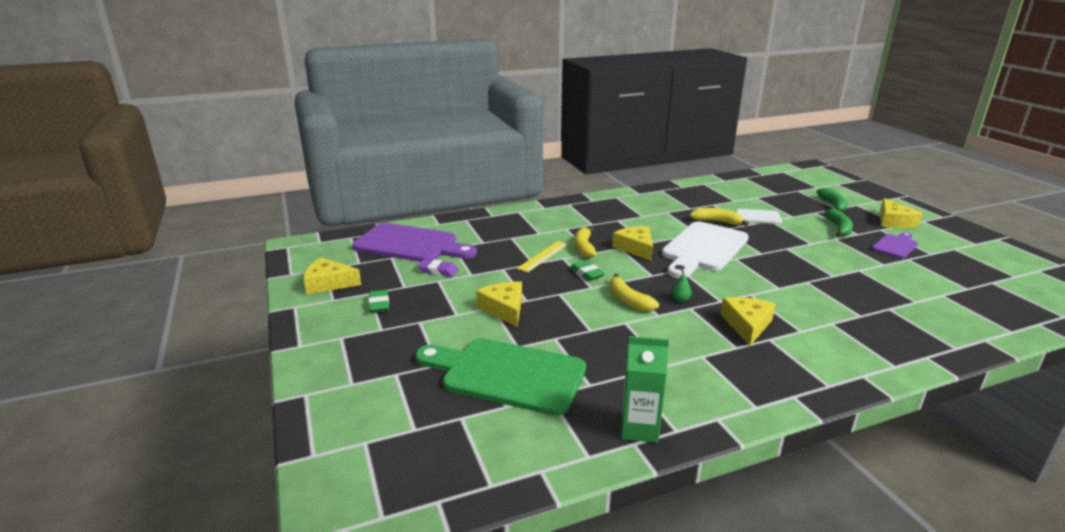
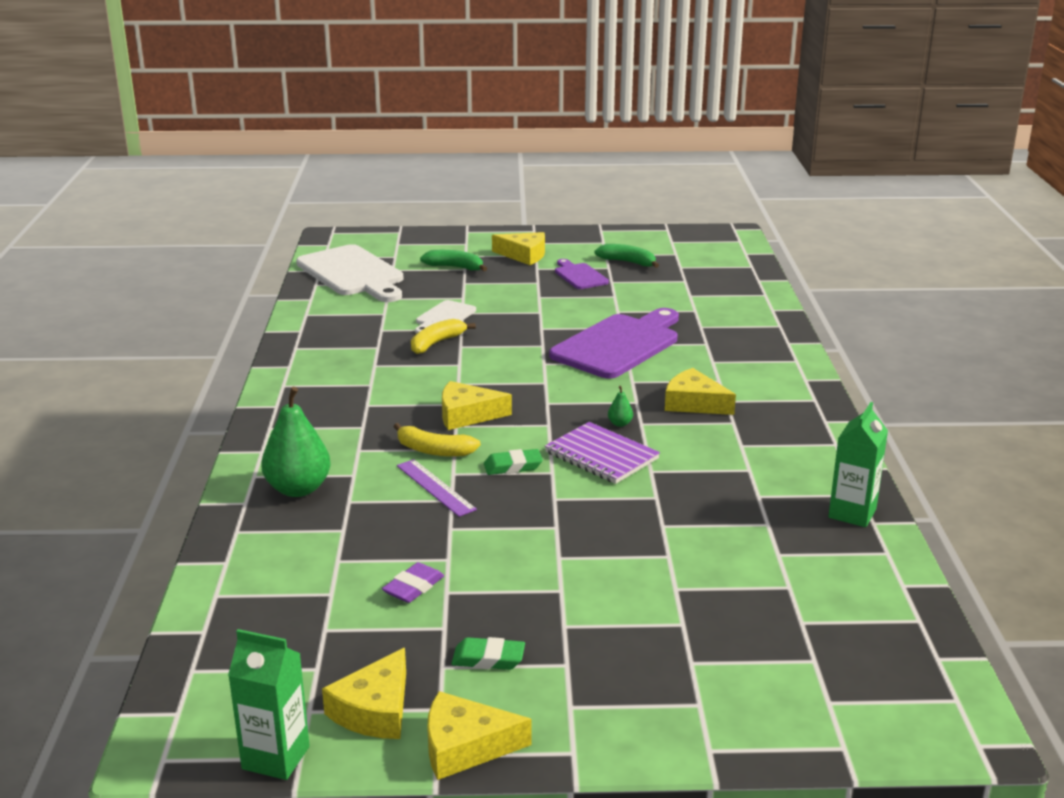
camera: 70 degrees left, 0 degrees up
purple cutting board [352,223,477,262] -> purple cutting board moved to [549,308,679,379]
green cutting board [415,338,586,416] -> none
yellow cheese [476,282,522,327] -> yellow cheese moved to [427,691,531,780]
yellow ruler [517,241,568,272] -> purple ruler [397,459,477,517]
yellow banana [609,274,659,312] -> purple notebook [545,422,660,484]
white cutting board [662,221,749,278] -> white cutting board moved to [296,244,404,302]
green banana [825,209,853,237] -> green banana moved to [594,244,659,268]
none -> green carton [228,629,310,780]
none -> green pear [261,387,331,497]

